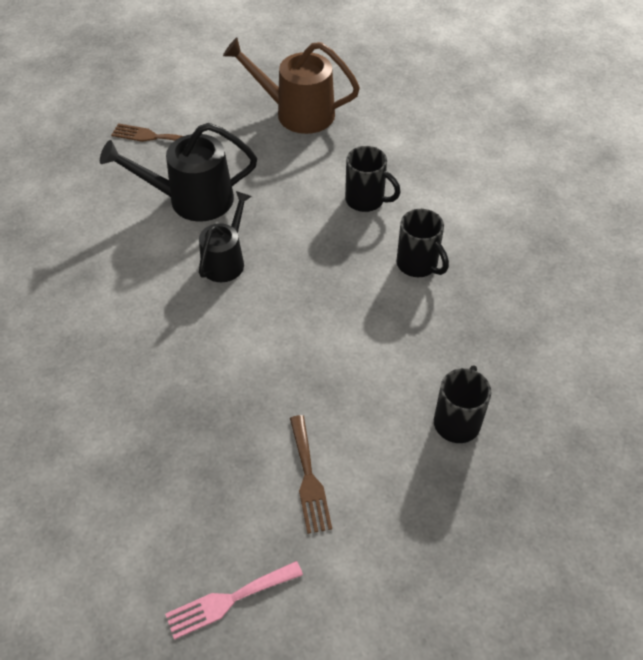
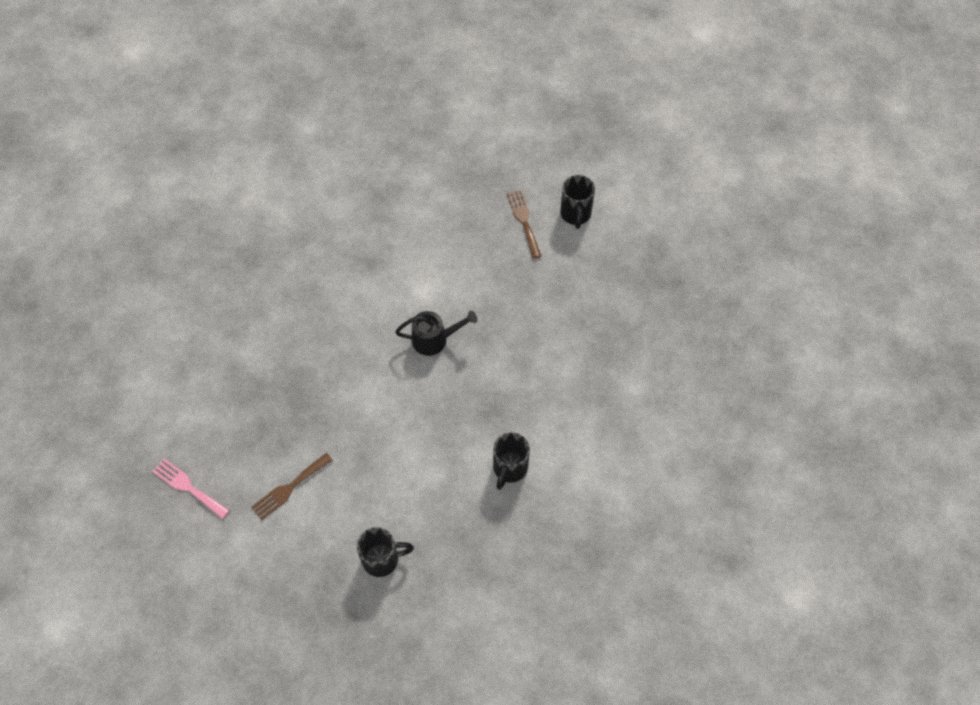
camera: 60 degrees right, 10 degrees up
black watering can [100,123,257,222] -> none
brown watering can [223,38,360,134] -> none
black mug [345,146,401,212] -> black mug moved to [560,175,595,229]

